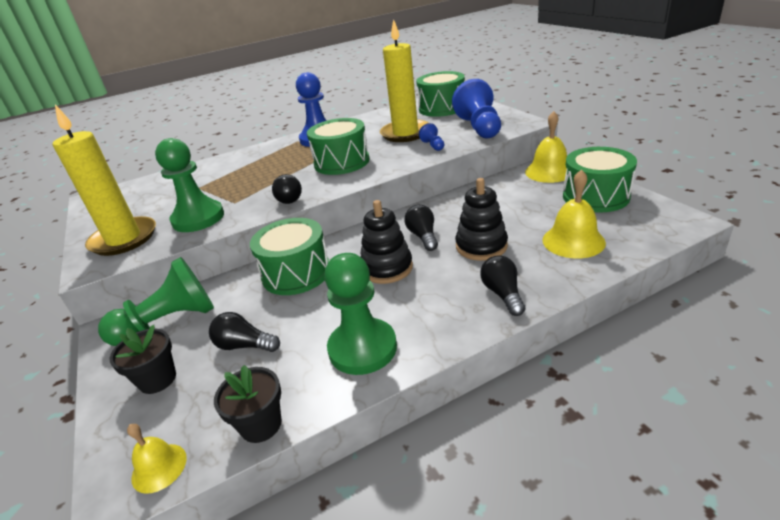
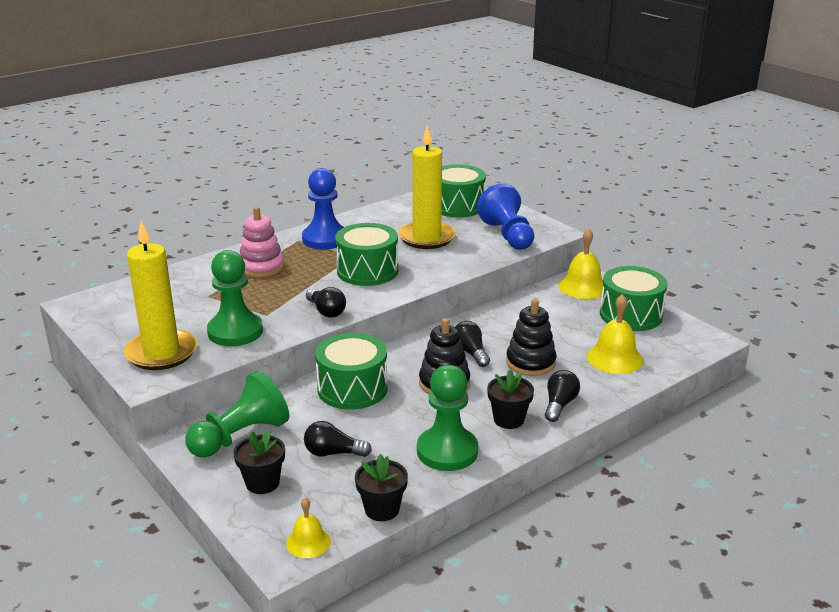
camera: 15 degrees left, 5 degrees down
blue pawn [419,123,444,151] -> none
black light bulb [480,255,525,316] -> black light bulb turned 45 degrees clockwise [545,370,580,422]
none -> pink stacking toy [240,207,284,277]
none -> black flower pot [487,369,534,429]

